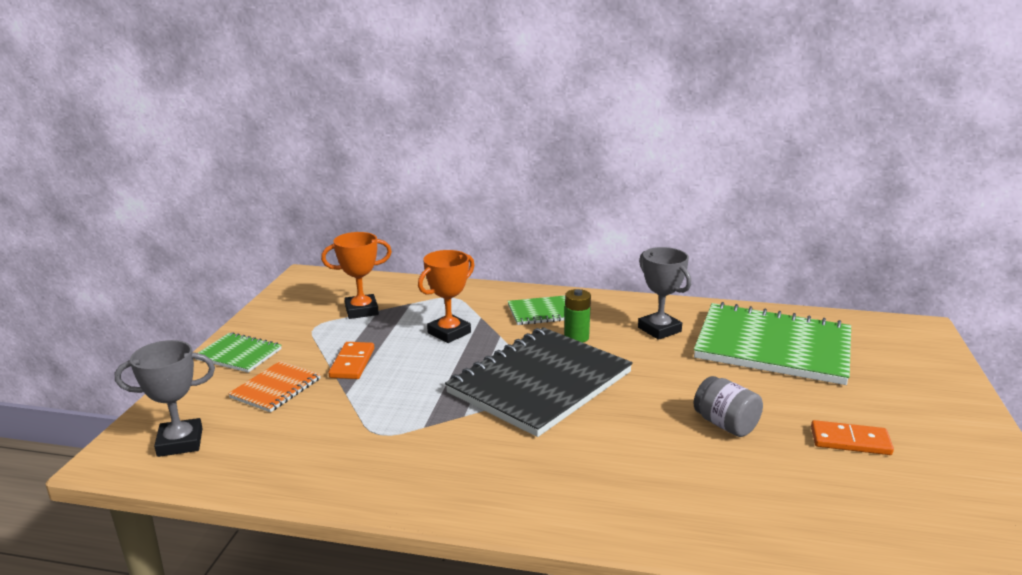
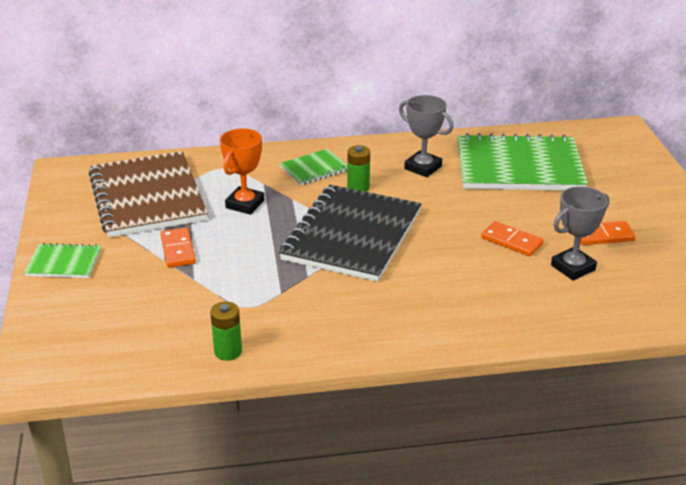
camera: 20 degrees left, 10 degrees up
grey trophy [115,340,215,457] -> grey trophy moved to [551,186,609,280]
orange notebook [228,361,321,412] -> none
orange trophy [321,232,392,319] -> brown notebook [89,151,208,237]
grey jar [694,376,763,437] -> orange domino [481,221,544,256]
none -> green battery [210,302,242,361]

